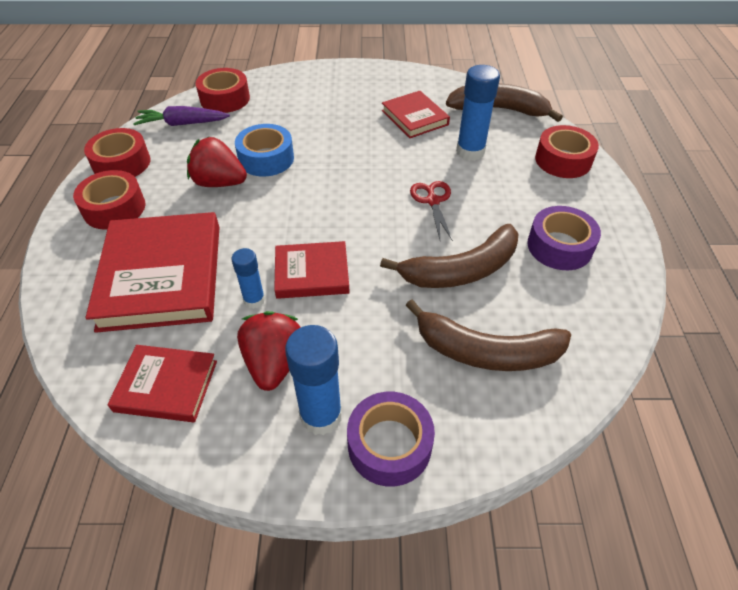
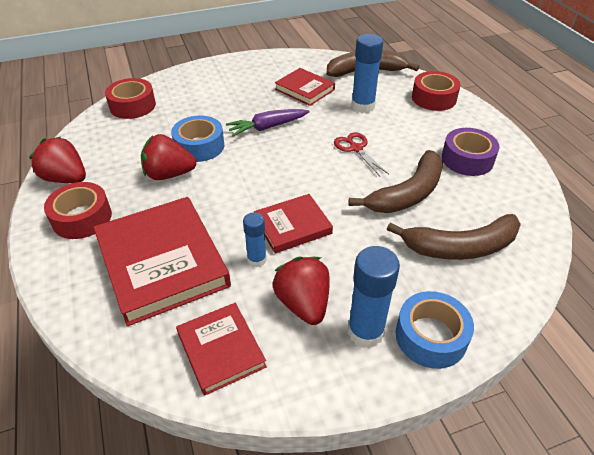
camera: 20 degrees left, 5 degrees down
red tape [84,128,150,177] -> red strawberry [29,137,86,183]
red book [107,345,217,422] -> red book turned 75 degrees clockwise [176,303,267,396]
purple carrot [133,106,230,126] -> purple carrot moved to [226,109,309,136]
purple tape [347,392,435,487] -> blue tape [396,291,474,369]

